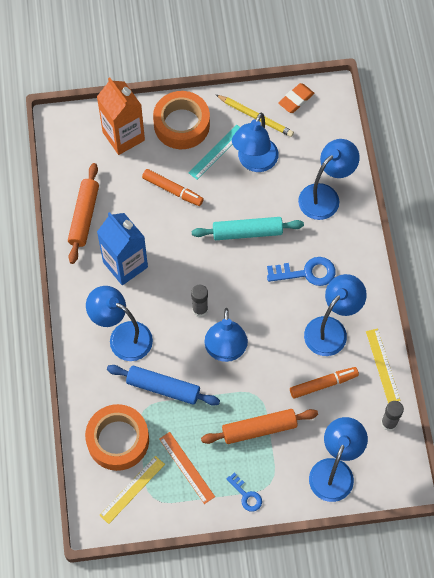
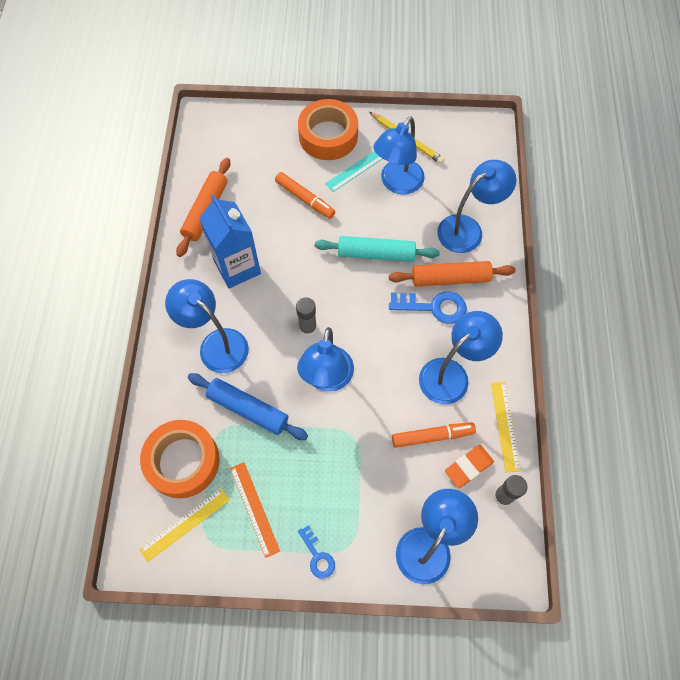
camera: 10 degrees right, 0 degrees up
orange carton [97,78,145,155] -> none
orange rolling pin [201,409,318,444] -> orange rolling pin moved to [389,261,516,286]
orange eraser [278,83,314,113] -> orange eraser moved to [445,445,494,488]

